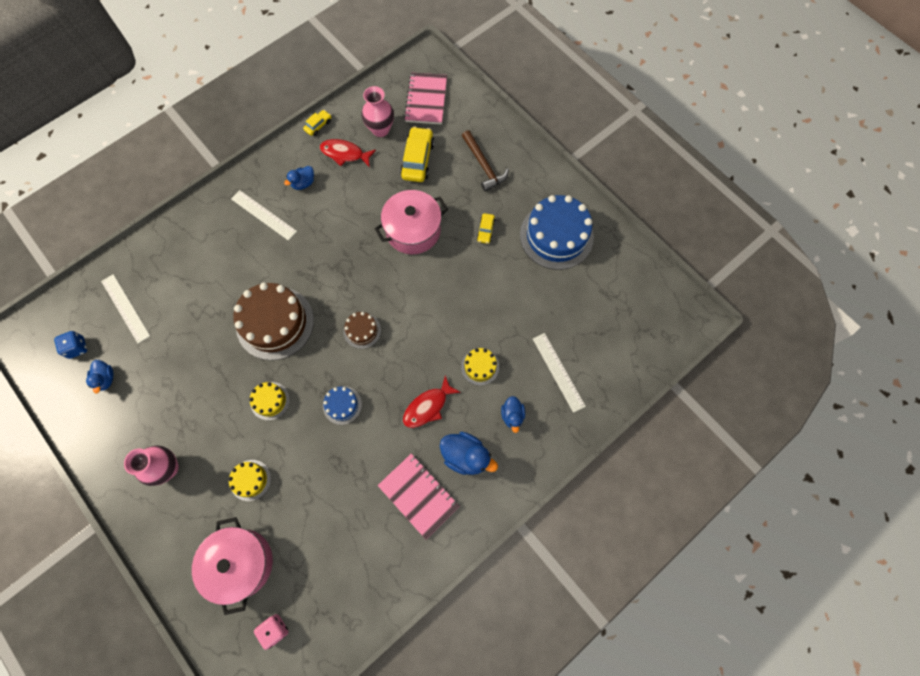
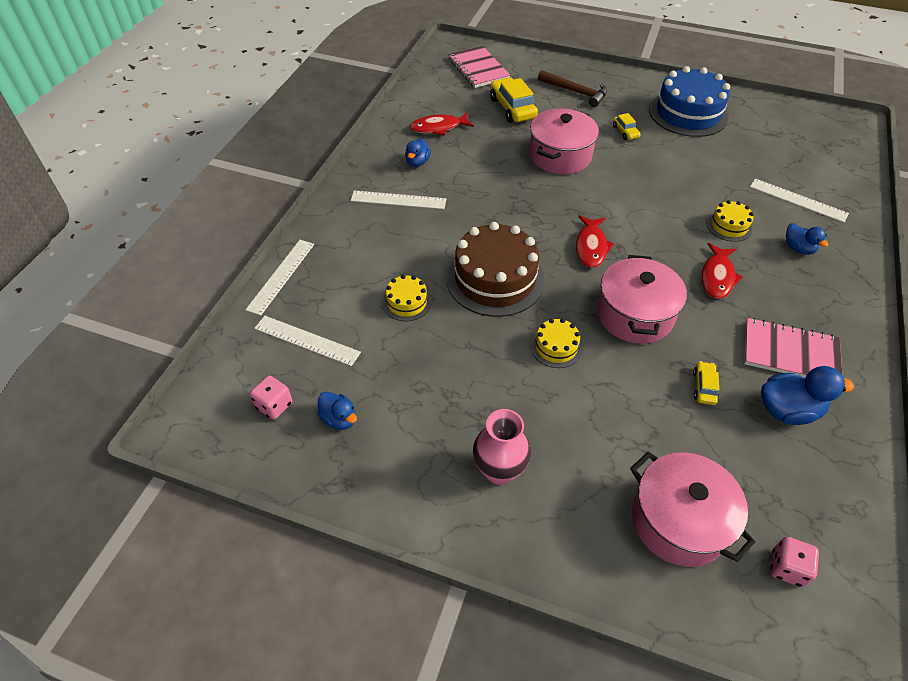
camera: 30 degrees left, 20 degrees down
blue dice [54,331,87,359] -> pink dice [250,375,292,420]
yellow cake [228,460,271,501] -> yellow cake moved to [383,275,431,321]
yellow car [303,110,331,136] -> yellow car moved to [693,361,719,405]
blue cake [323,386,362,425] -> pink pot [597,255,687,344]
brown cake [344,312,381,349] -> red fish [576,215,614,268]
pink vase [361,86,394,137] -> none
blue duck [440,432,498,475] -> blue duck moved to [761,366,854,425]
none -> white ruler [245,240,314,316]

